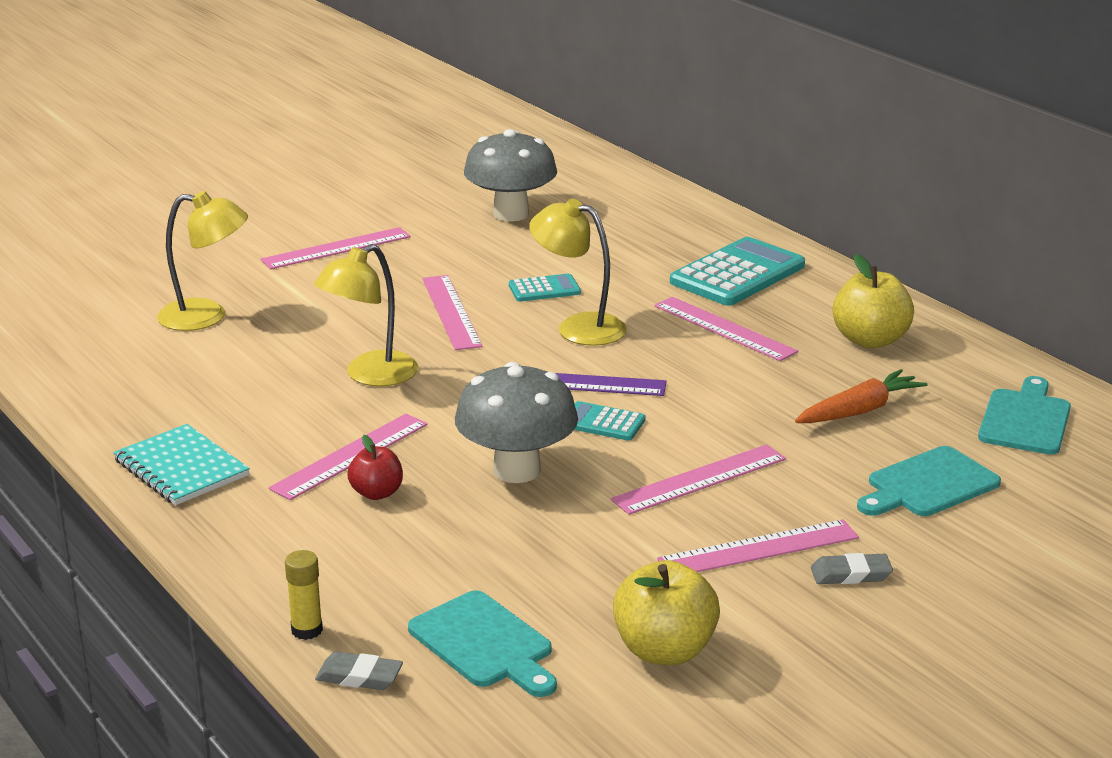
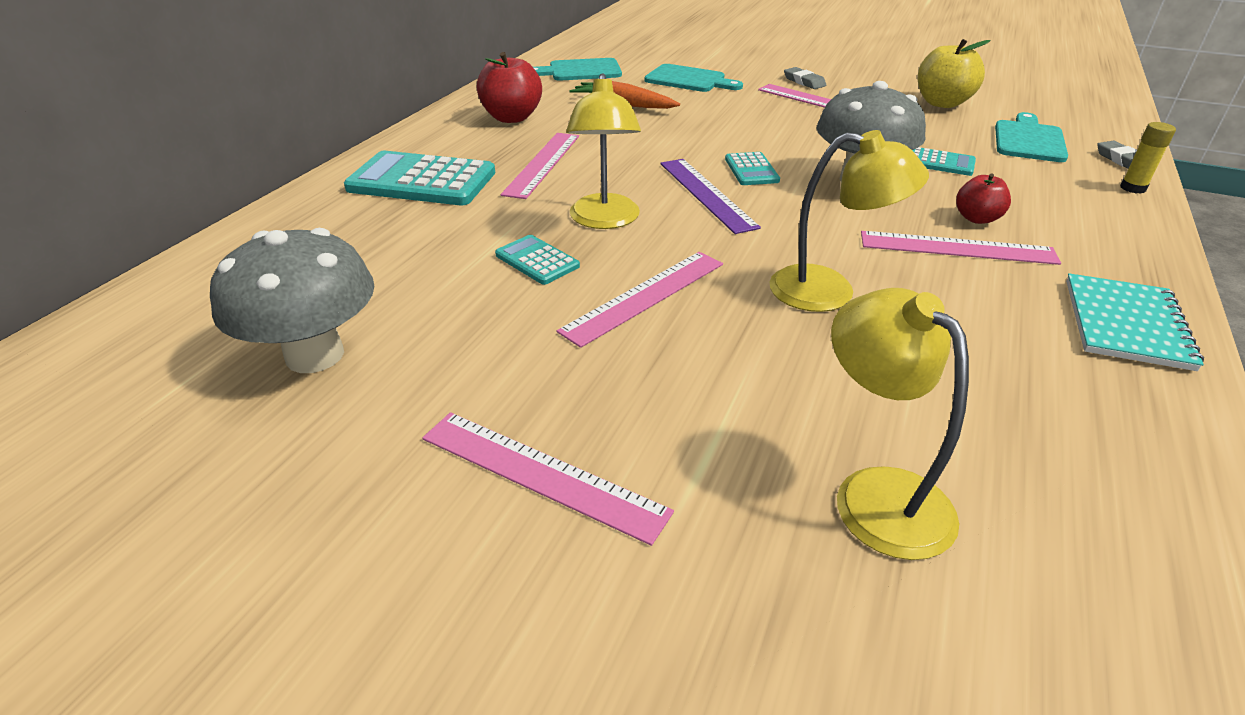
camera: 120 degrees left, 10 degrees up
pink ruler [611,444,786,515] -> none
yellow apple [832,254,914,348] -> red apple [477,52,542,123]
none -> turquoise calculator [912,147,976,176]

